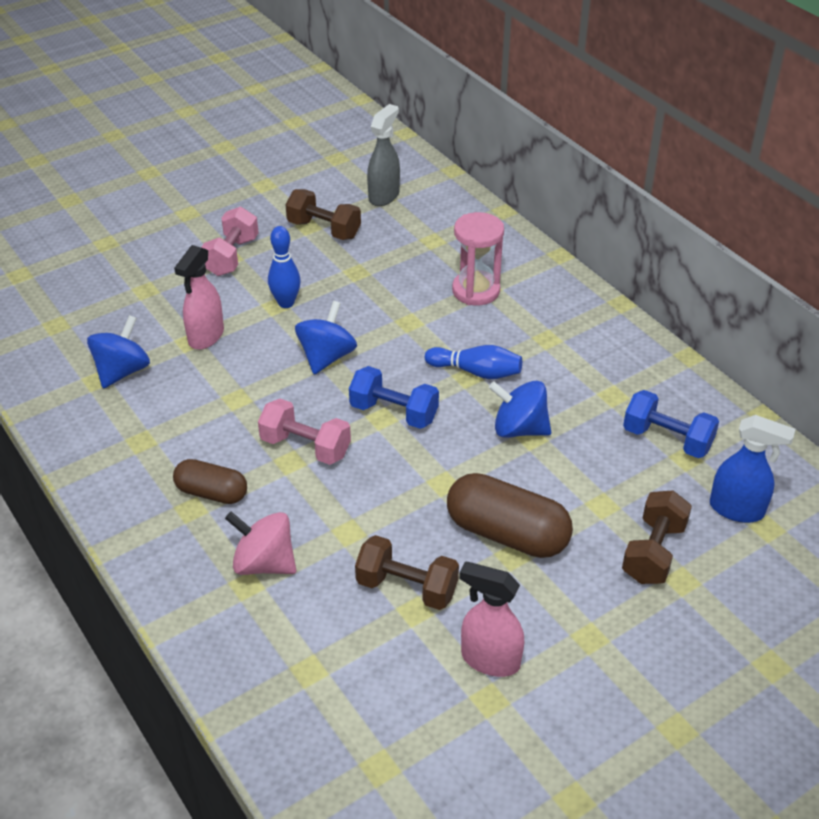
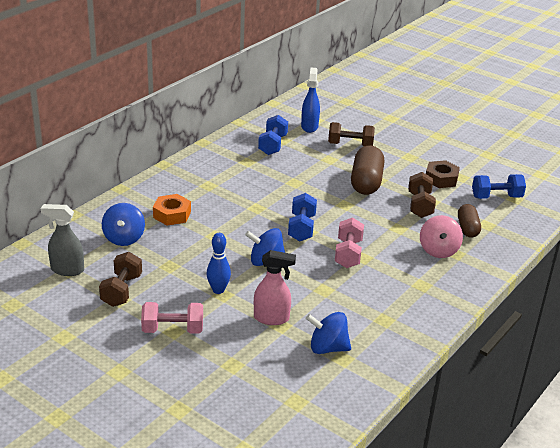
camera: 110 degrees left, 10 degrees down
brown capsule [173,459,247,504] -> brown capsule moved to [458,204,481,238]
blue bowling pin [425,345,522,379] -> none
pink hourglass [452,212,504,305] -> orange nut [153,194,191,226]
pink spray bottle [459,561,524,677] -> brown nut [426,160,460,188]
blue spinning top [489,381,551,438] -> blue spinning top moved to [102,203,145,246]
none -> blue dumbbell [472,174,526,199]

